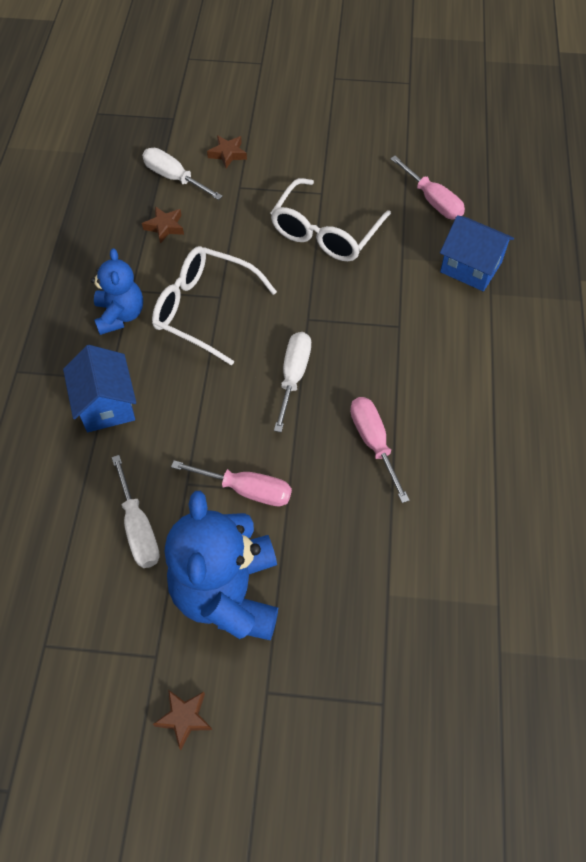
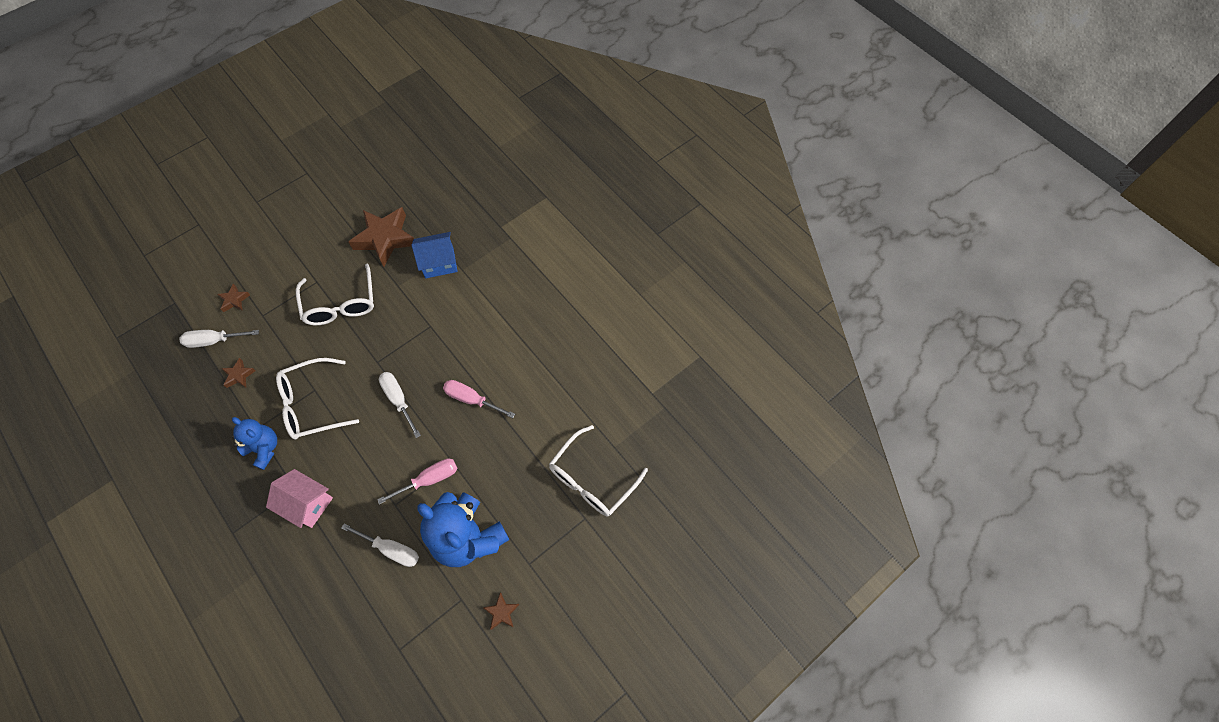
camera: 45 degrees left, 5 degrees up
blue house [63,345,136,432] -> pink house [266,469,333,528]
pink screwdriver [390,156,465,219] -> brown star [348,207,414,267]
none -> white glasses [549,425,648,517]

